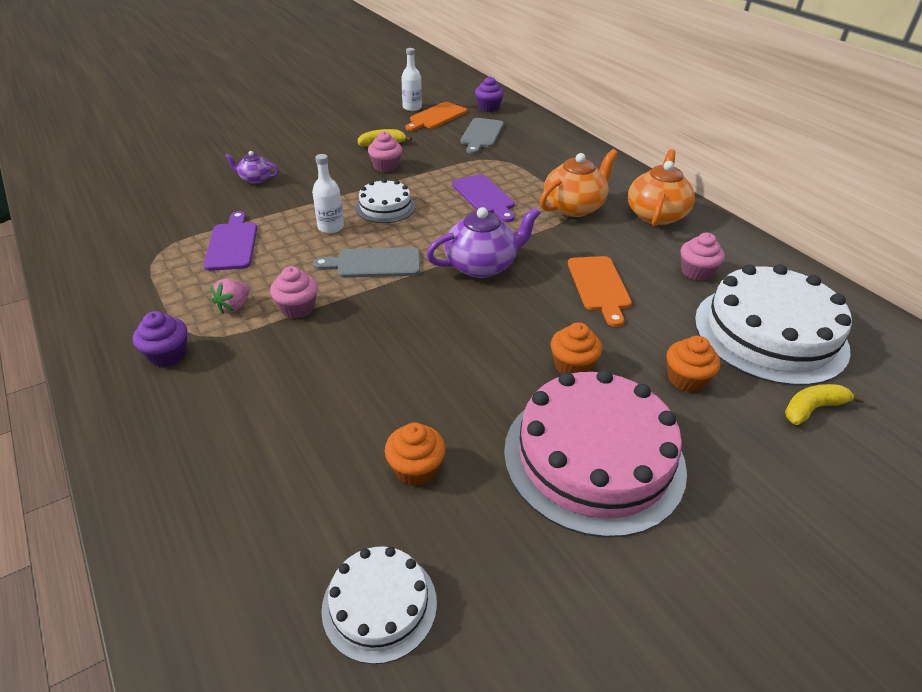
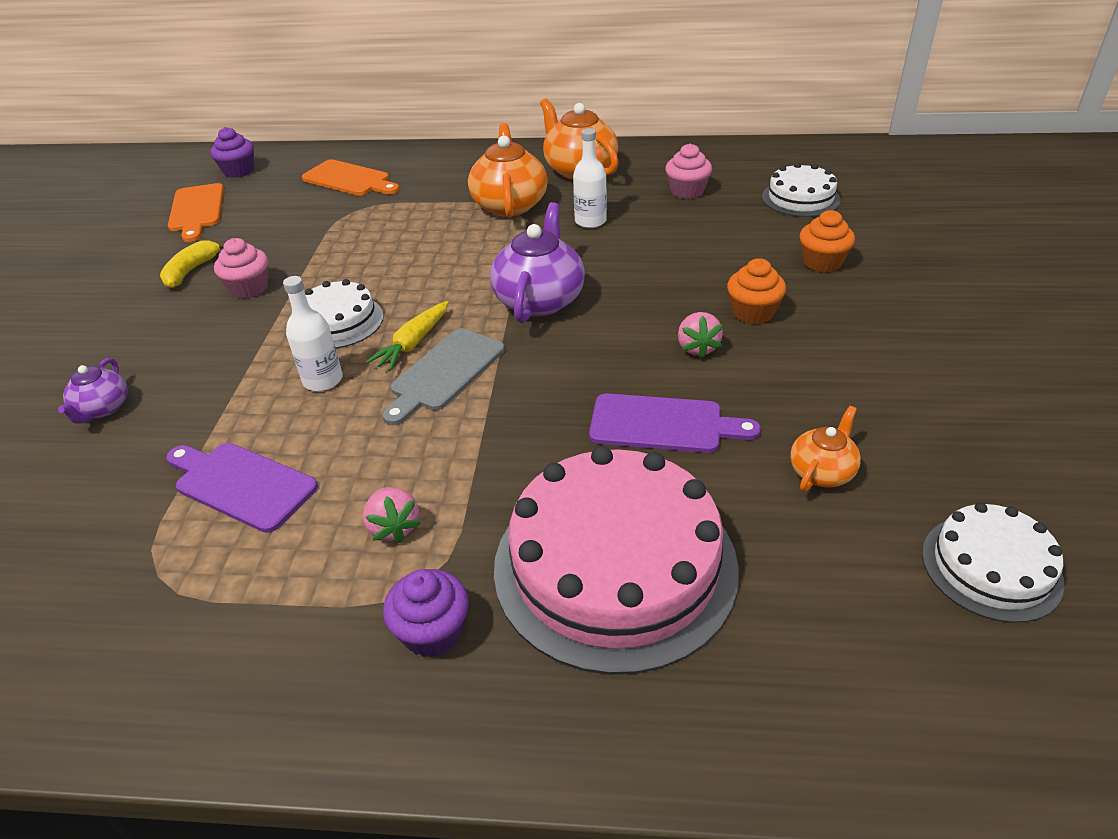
camera: 50 degrees left, 0 degrees up
purple teapot [225,151,279,184] -> purple teapot turned 45 degrees counterclockwise [58,358,128,424]
pink cupcake [270,266,318,318] -> none
orange cupcake [385,423,445,486] -> orange teapot [790,406,861,492]
white bottle [401,48,422,111] -> white bottle moved to [573,128,607,228]
purple cutting board [452,174,515,222] -> purple cutting board moved to [589,393,761,453]
grey cutting board [460,118,504,154] -> none
pink cake [504,370,687,538] -> pink cake moved to [494,446,739,675]
orange cutting board [568,256,632,327] -> orange cutting board moved to [302,159,399,196]
white cake [695,264,852,386] -> white cake [762,163,841,217], size x0.52
yellow banana [785,384,865,425] -> none
none -> yellow carrot [366,301,449,371]
none -> pink strawberry [678,312,723,359]

